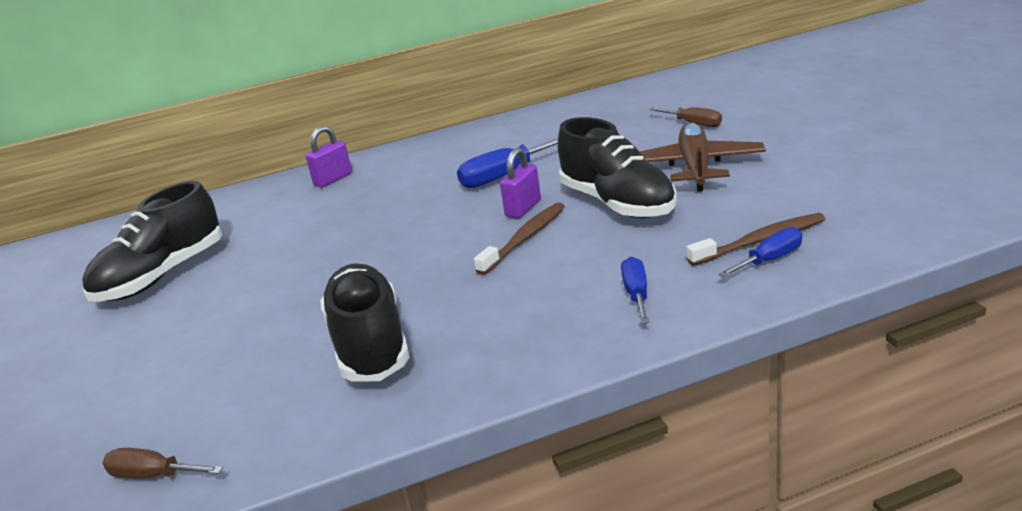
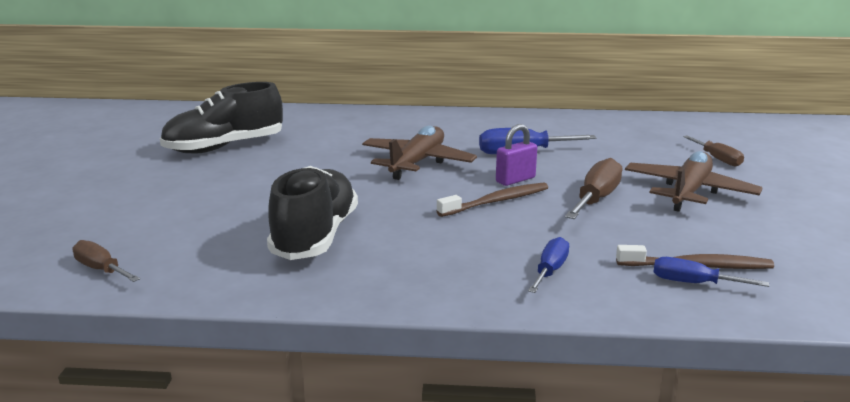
camera: 20 degrees right, 5 degrees down
purple padlock [306,126,352,188] -> none
black shoe [557,117,677,218] -> brown screwdriver [565,158,622,219]
blue screwdriver [718,227,802,277] -> blue screwdriver turned 150 degrees counterclockwise [653,257,769,287]
none -> brown plane [362,126,477,180]

